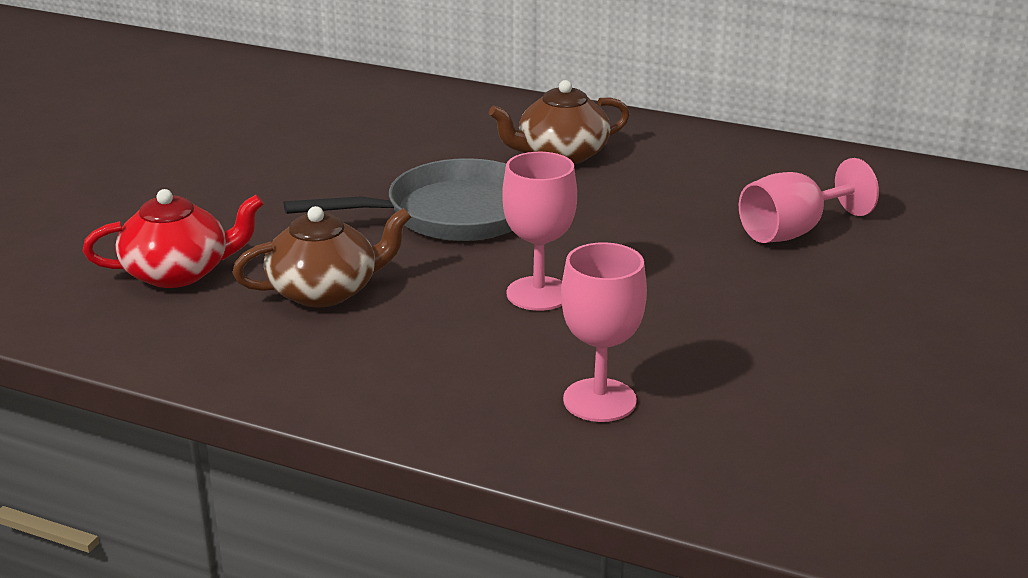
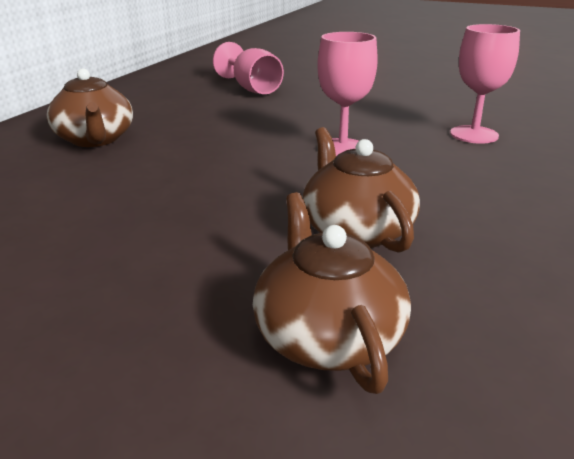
camera: 90 degrees left, 0 degrees up
red teapot [83,189,264,288] -> brown teapot [253,192,411,394]
grey pan [284,158,512,241] -> none

